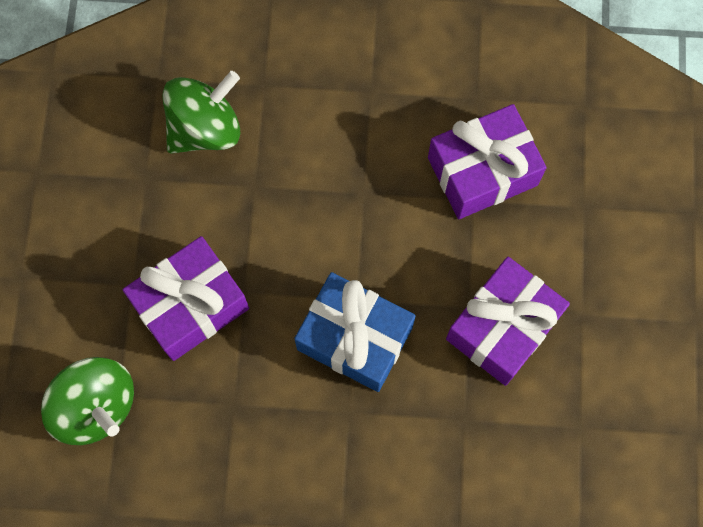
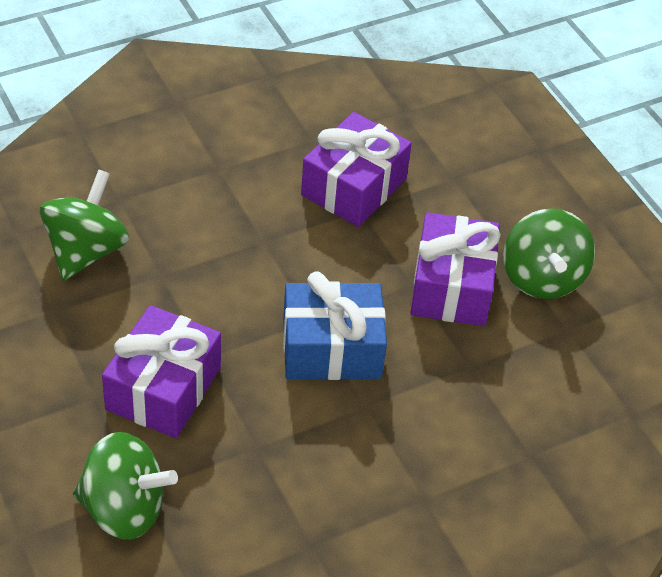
camera: 35 degrees left, 25 degrees down
none -> green spinning top [503,208,595,299]

